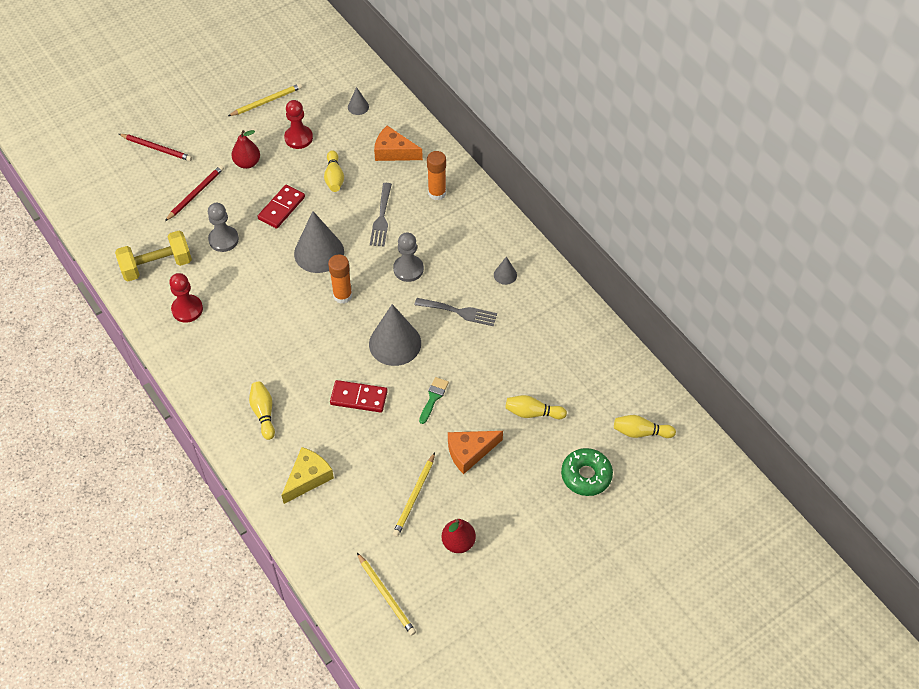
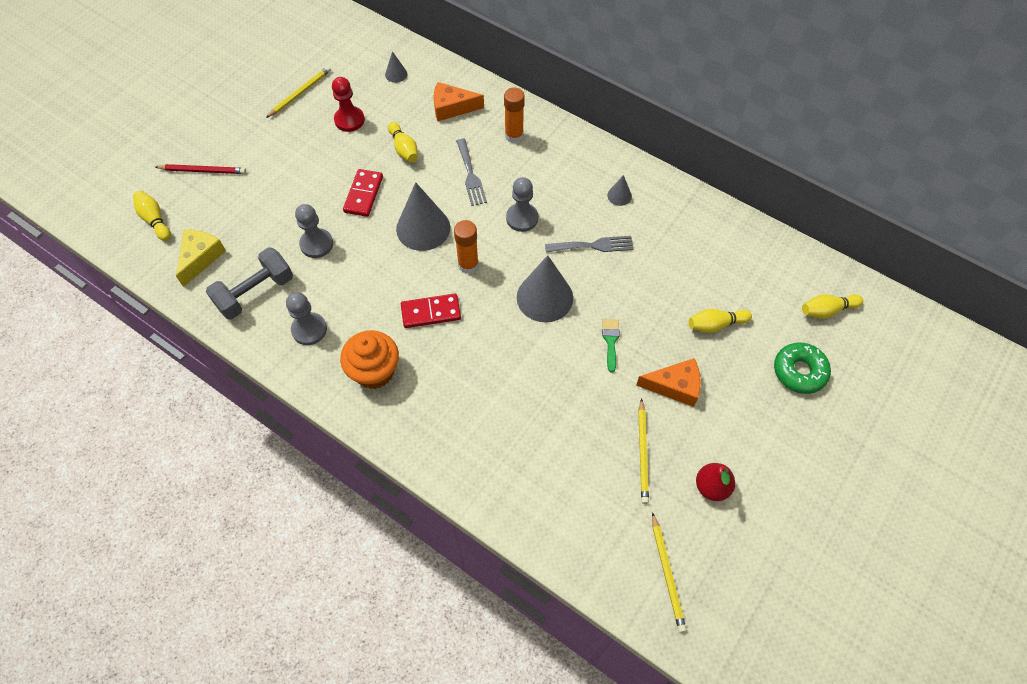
camera: 20 degrees left, 5 degrees up
yellow dumbbell [115,231,192,281] -> grey dumbbell [206,247,293,320]
red pencil [165,165,224,221] -> none
red pawn [169,273,203,323] -> grey pawn [286,292,327,345]
red pear [232,130,260,169] -> none
yellow bowling pin [249,382,275,440] -> yellow bowling pin moved to [133,191,171,241]
yellow cheese [282,447,334,504] -> yellow cheese moved to [176,230,226,287]
red domino [330,380,388,413] -> red domino moved to [401,294,461,328]
yellow pencil [357,553,416,636] -> yellow pencil turned 45 degrees clockwise [652,512,686,633]
orange cheese [448,431,503,474] -> orange cheese turned 135 degrees counterclockwise [636,358,701,407]
none -> orange cupcake [340,330,399,389]

